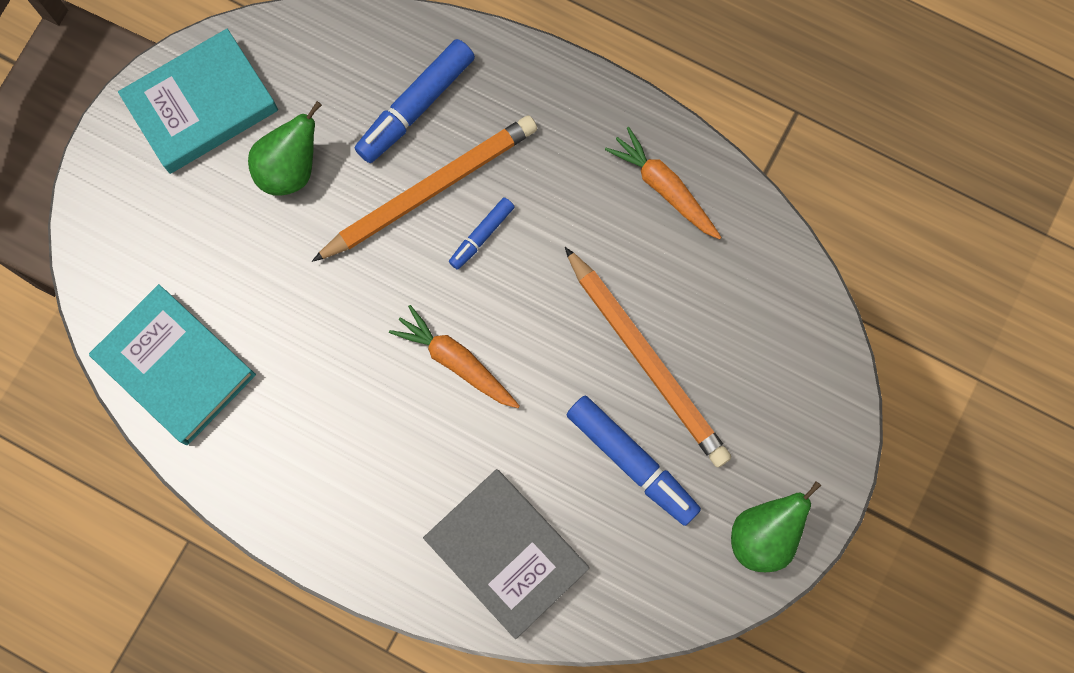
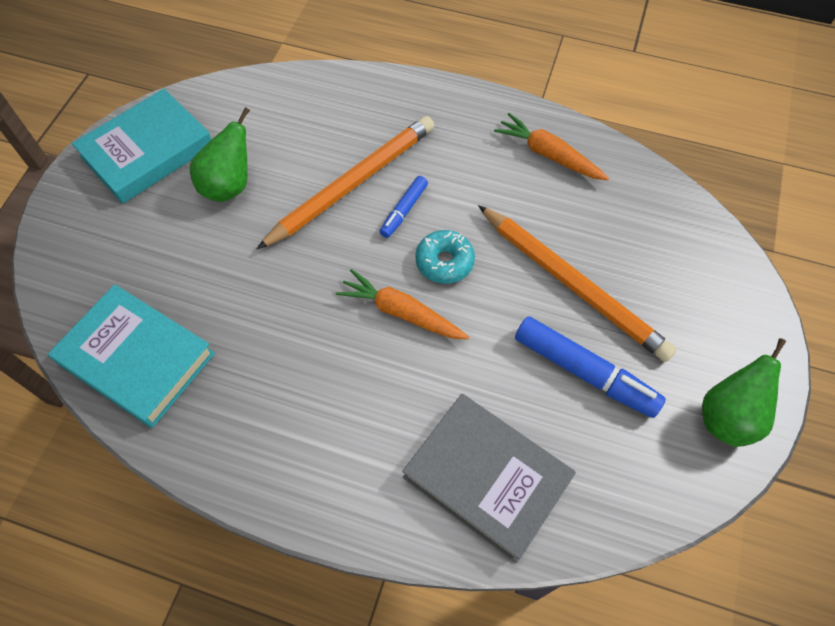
camera: 10 degrees left, 15 degrees down
blue marker [355,39,475,163] -> none
none -> turquoise donut [415,230,475,284]

